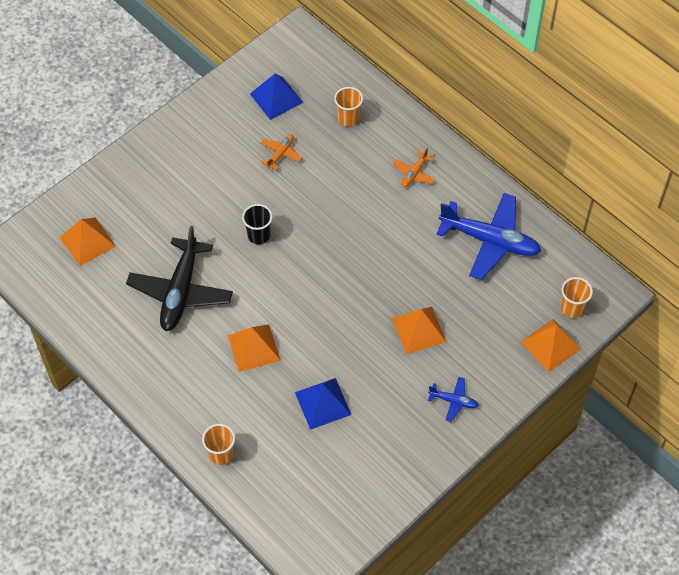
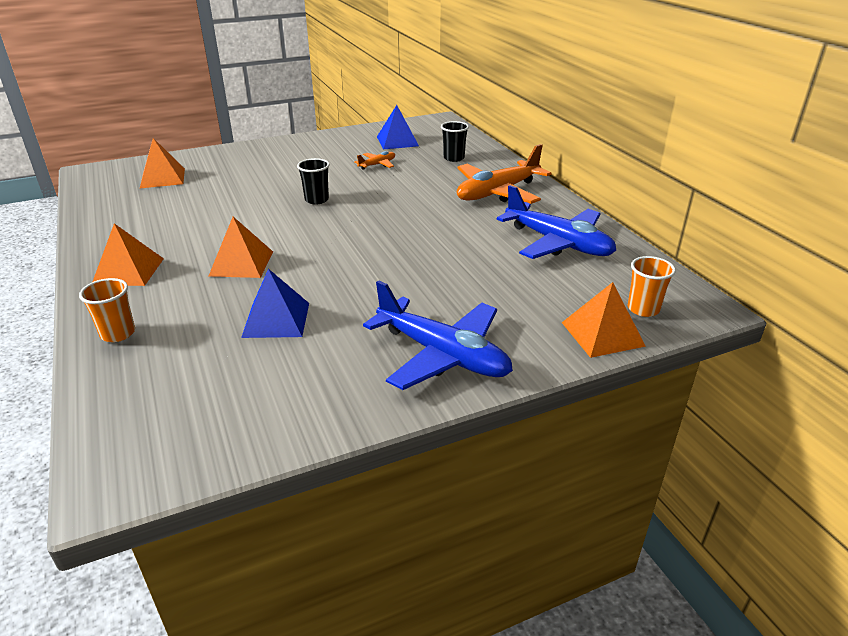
camera: 20 degrees right, 25 degrees down
black plane [126,226,233,331] -> none
orange cup [334,87,363,127] -> black cup [441,121,469,162]
orange pyramid [392,307,446,354] -> orange pyramid moved to [93,223,164,286]
orange plane [393,148,435,187] -> orange plane [457,144,552,204], size x2.20
blue plane [428,377,479,422] -> blue plane [363,280,513,390], size x2.20

